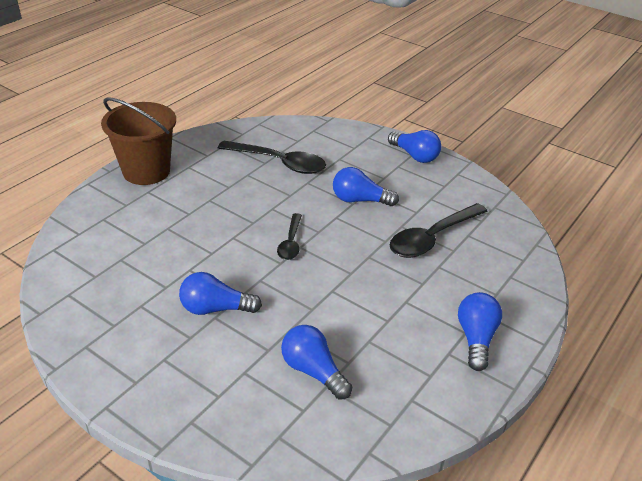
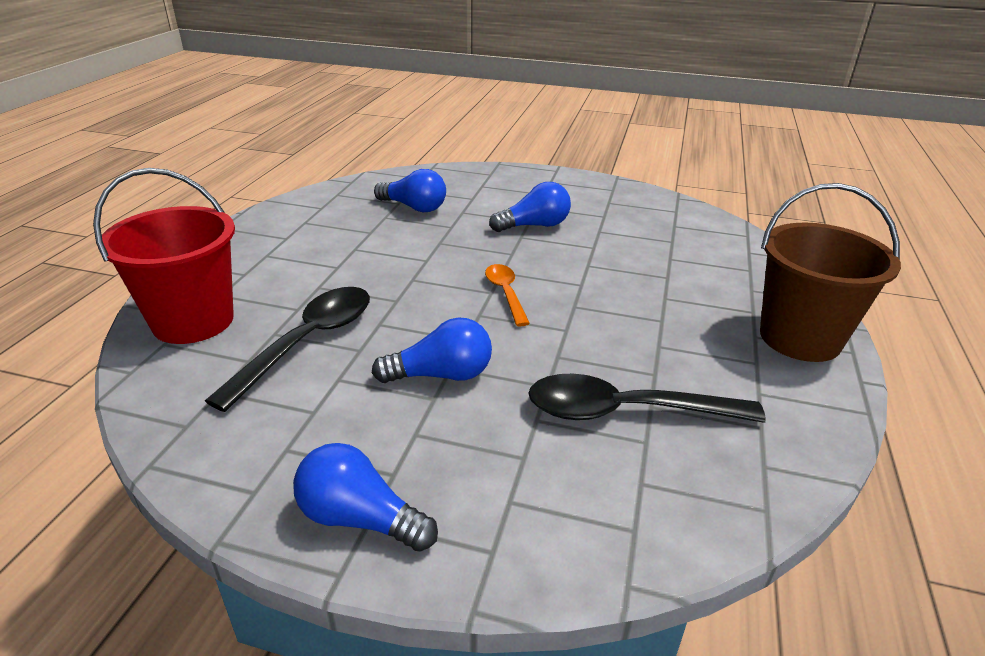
camera: 160 degrees right, 5 degrees down
black spoon [277,213,302,260] -> orange spoon [485,264,530,327]
blue light bulb [458,292,502,371] -> none
none -> red bucket [93,168,235,344]

